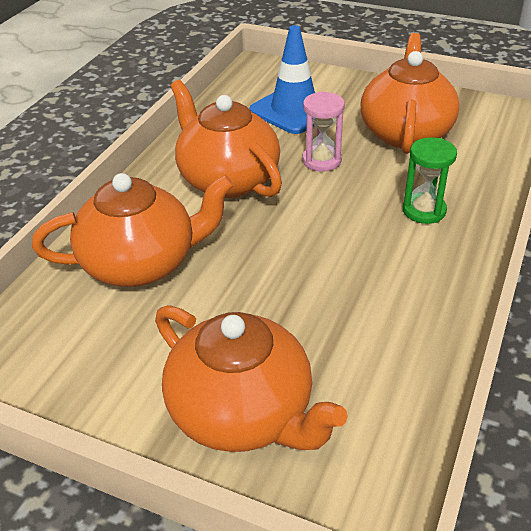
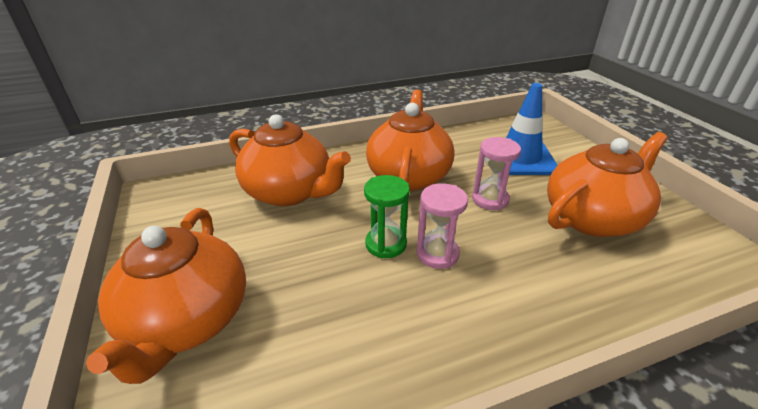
camera: 45 degrees right, 5 degrees down
green hourglass [403,137,457,224] -> green hourglass moved to [364,175,410,258]
none -> pink hourglass [417,183,468,269]

